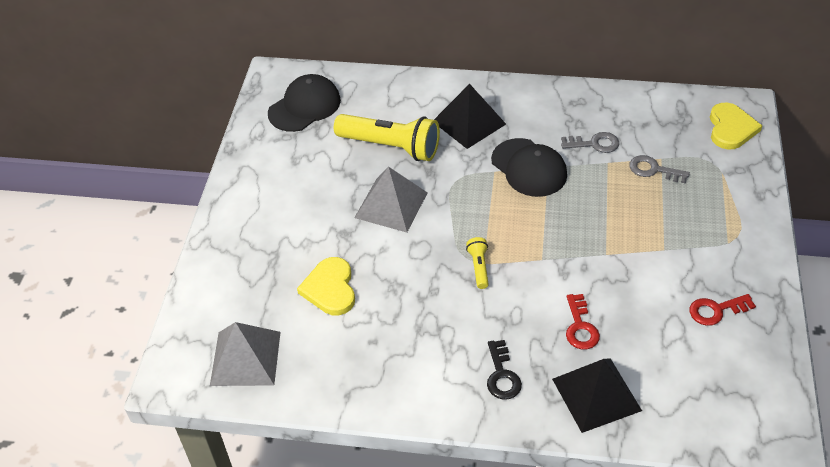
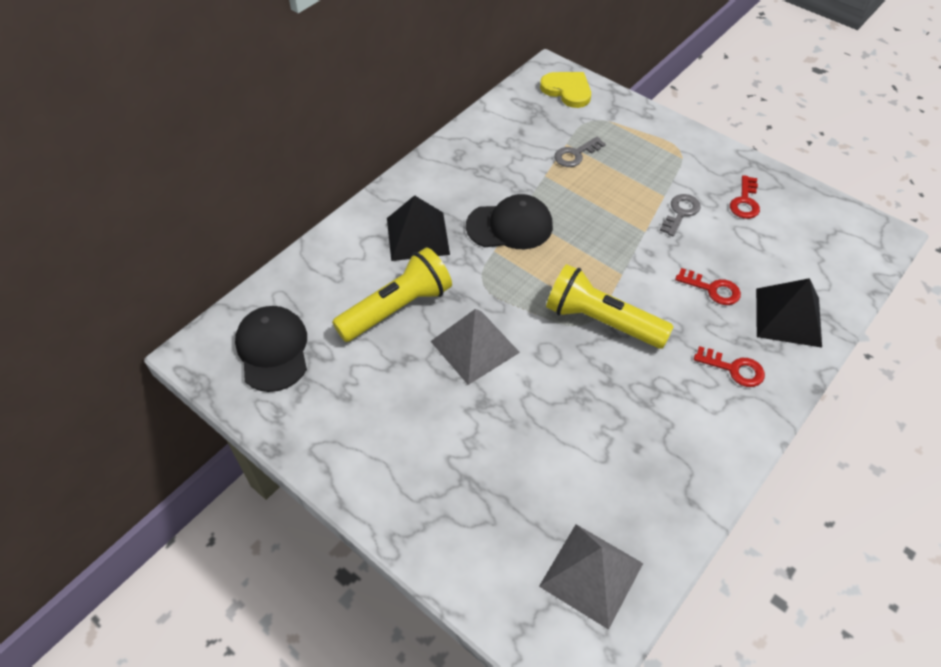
camera: 60 degrees left, 5 degrees up
yellow heart [297,257,355,315] -> none
yellow flashlight [466,237,489,289] -> yellow flashlight [546,264,674,349], size x2.21
black key [487,340,522,400] -> red key [694,346,765,387]
grey key [561,132,619,153] -> grey key moved to [660,194,701,236]

